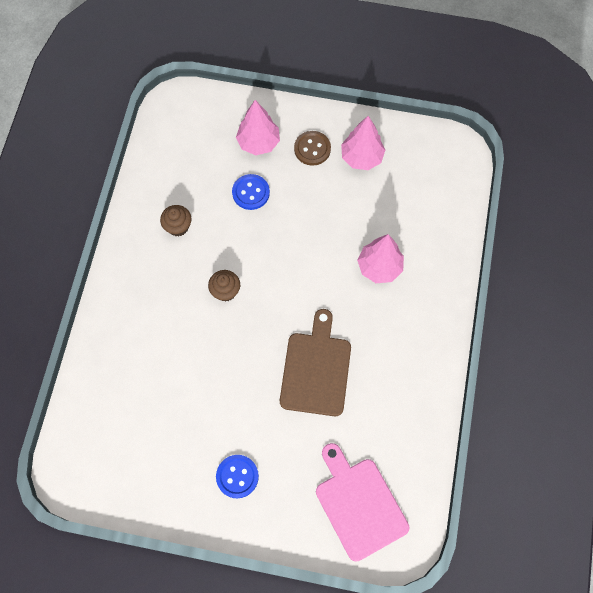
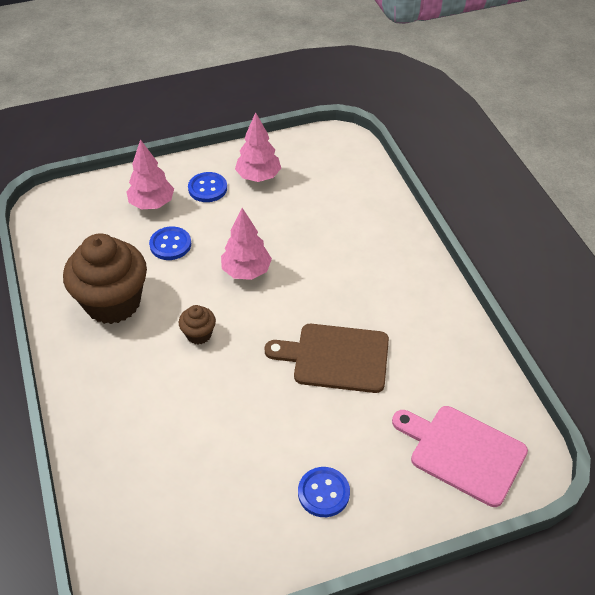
camera: 30 degrees left, 20 degrees down
brown cupcake [160,205,192,237] -> brown cupcake [63,234,147,324], size x2.25
brown cutting board [280,309,351,416] -> brown cutting board turned 60 degrees counterclockwise [265,324,389,393]
brown button [294,131,331,166] -> blue button [188,172,227,202]
pink tree [357,234,404,283] -> pink tree moved to [221,208,272,280]

